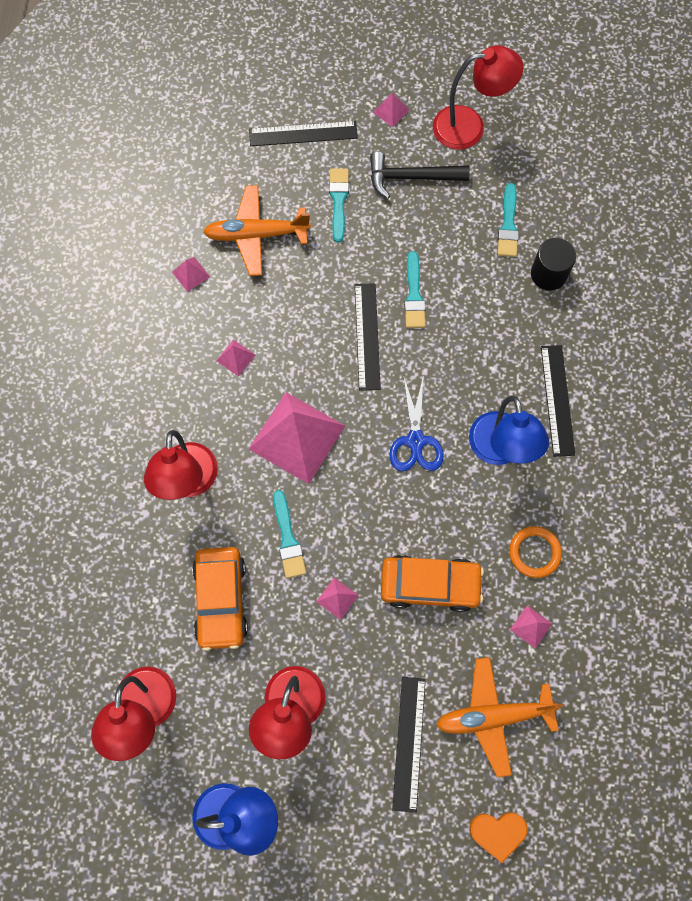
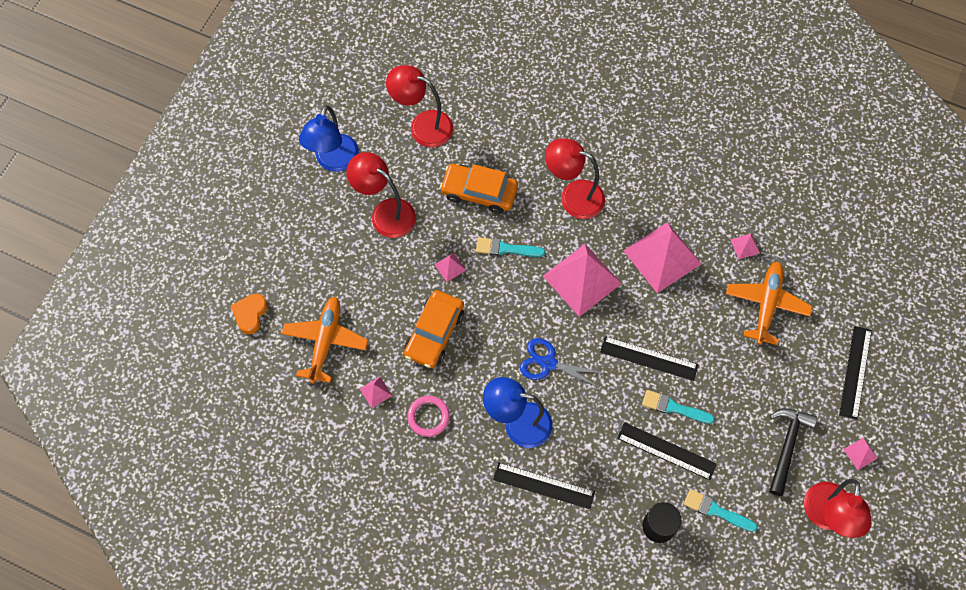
camera: 110 degrees right, 5 degrees down
pink pyramid [216,340,255,376] -> pink pyramid [623,222,701,293], size x2.42
turquoise brush [329,169,349,243] -> none
black ruler [392,677,426,813] -> black ruler moved to [617,422,717,480]
orange ring [509,526,562,578] -> pink ring [407,396,450,437]

